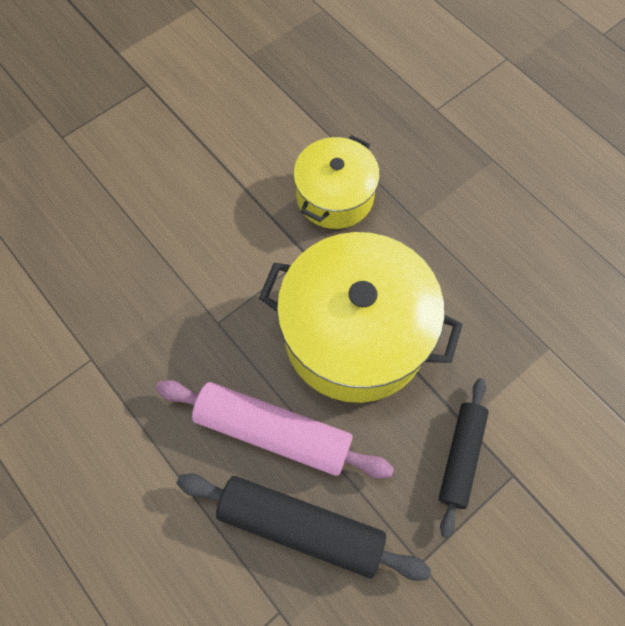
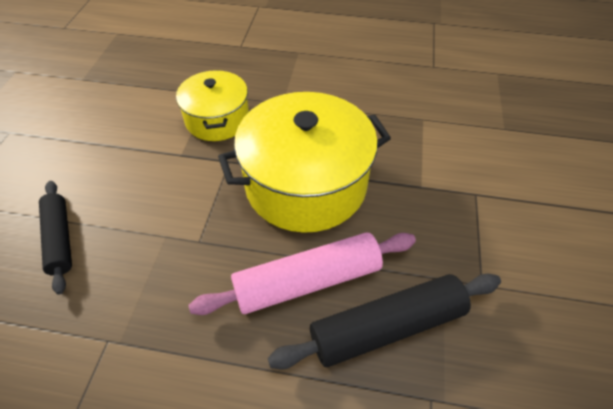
camera: 40 degrees left, 15 degrees down
black rolling pin [438,378,489,538] -> black rolling pin moved to [39,181,72,295]

